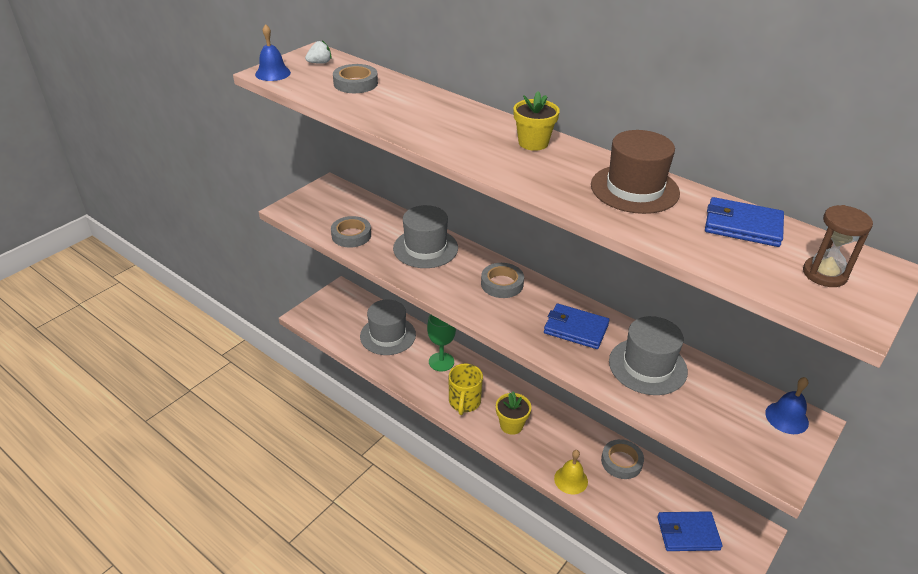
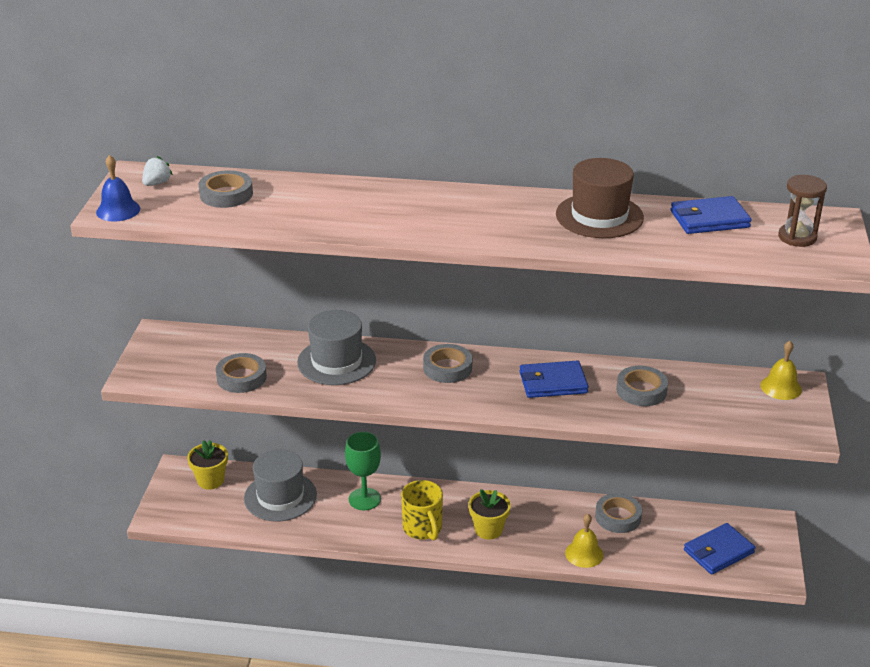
camera: 30 degrees left, 5 degrees down
yellow flower pot [514,91,560,151] -> yellow flower pot moved to [187,440,228,489]
grey hat [609,316,688,395] -> grey tape [616,366,668,406]
blue bell [765,377,809,434] -> yellow bell [760,341,802,400]

